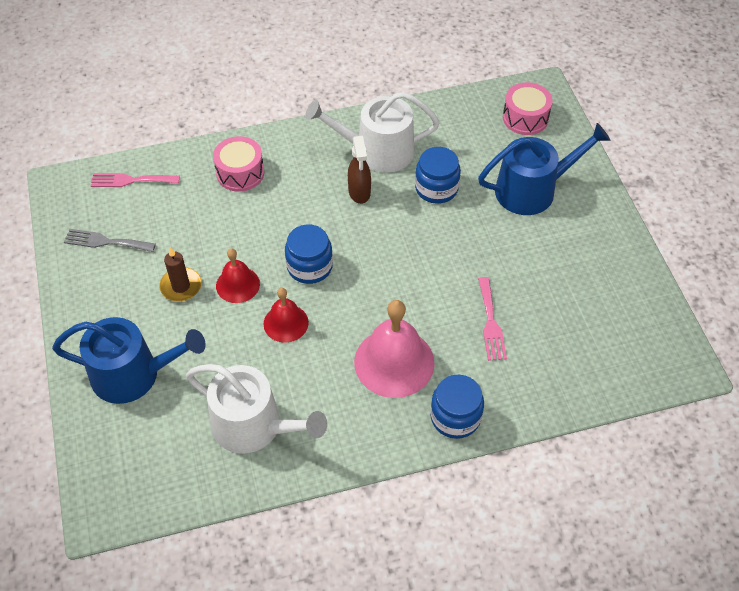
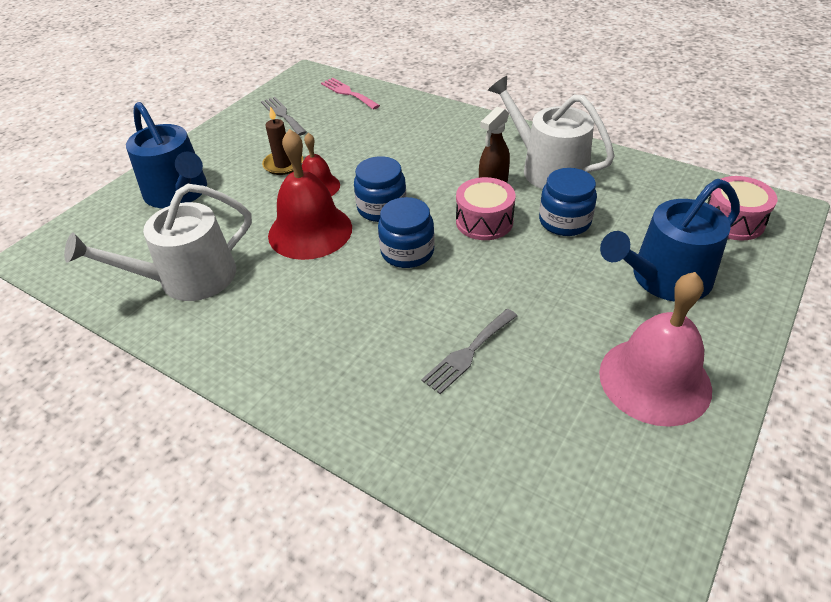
camera: 50 degrees right, 10 degrees down
white watering can [186,364,327,454] -> white watering can turned 75 degrees clockwise [64,184,252,301]
pink drum [213,136,264,192] -> pink drum moved to [456,177,516,240]
red bell [264,288,309,343] -> red bell [268,129,352,260], size x1.74
pink bell [354,300,435,398] -> pink bell moved to [599,272,712,427]
blue jar [430,375,484,439] -> blue jar moved to [378,197,435,268]
blue watering can [478,123,610,215] -> blue watering can turned 120 degrees clockwise [600,179,740,302]
pink fork [478,277,507,361] -> grey fork [421,309,517,394]

